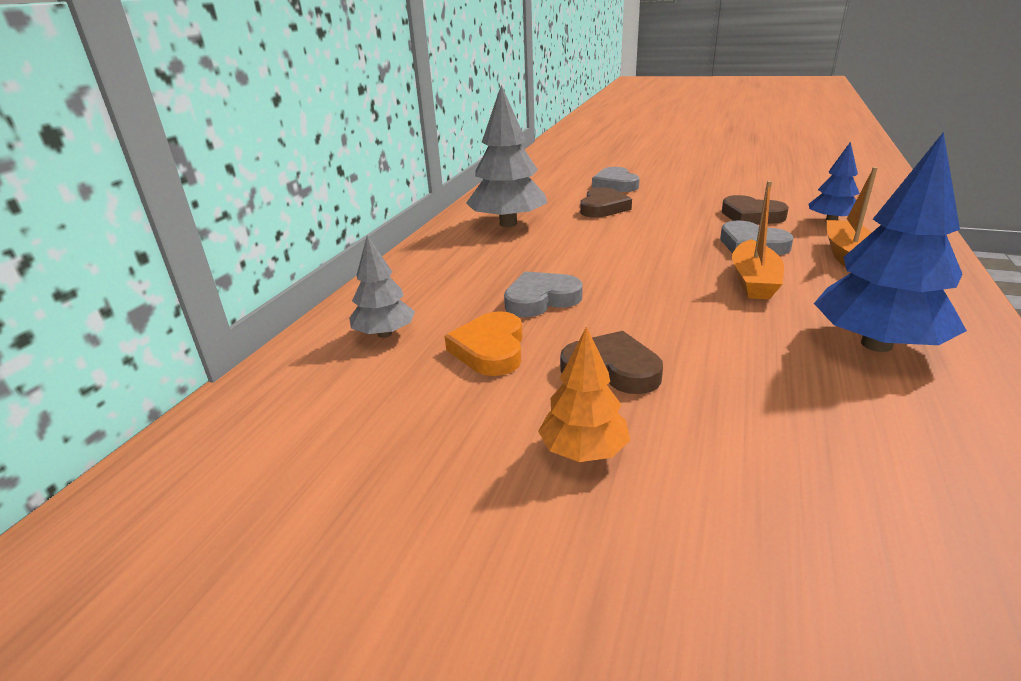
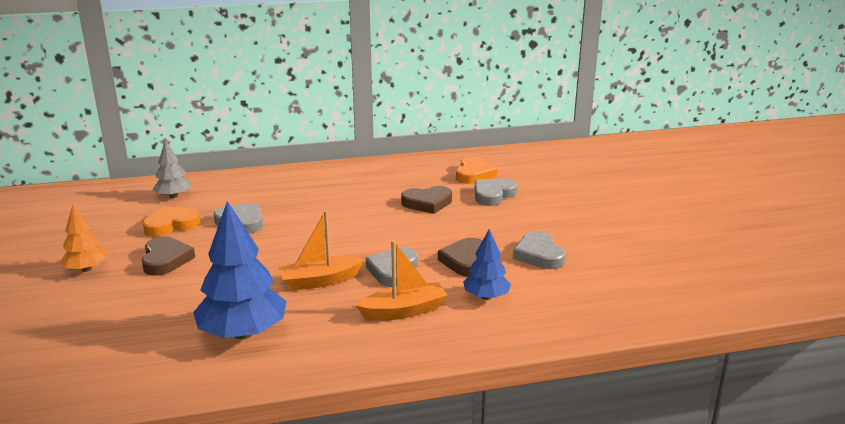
camera: 55 degrees right, 5 degrees down
grey tree [466,85,547,227] -> none
none -> orange heart [456,157,497,184]
none -> grey heart [513,231,566,269]

